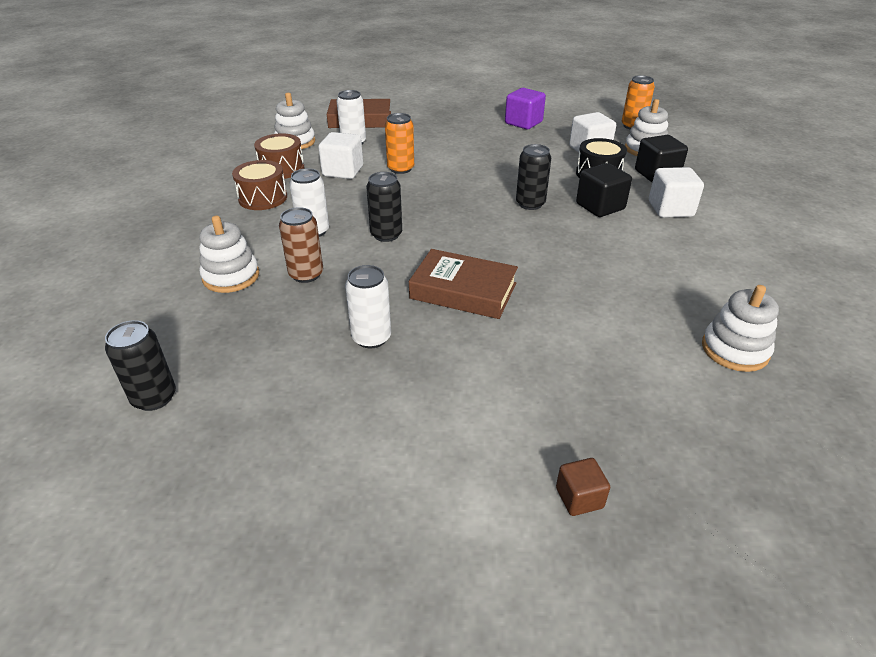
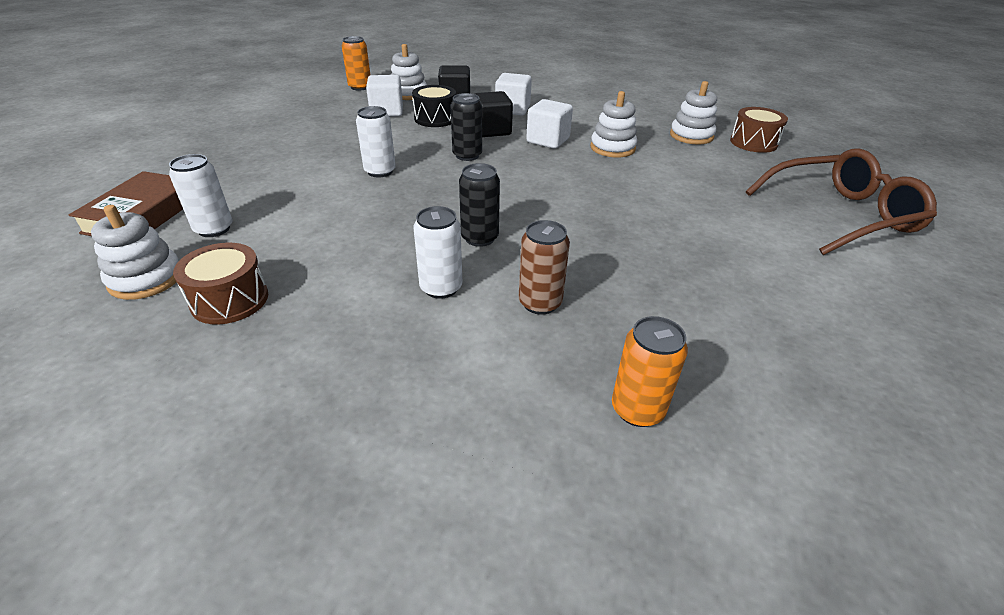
camera: 75 degrees left, 0 degrees up
black can [105,320,176,411] -> none
white stacking toy [199,216,259,293] -> white stacking toy moved to [590,91,637,157]
brown drum [232,160,287,210] -> brown drum moved to [730,107,788,153]
white cube [319,132,363,179] -> white cube moved to [526,99,573,149]
white can [345,265,391,348] -> white can moved to [356,106,396,178]
orange can [385,113,414,174] -> orange can moved to [612,316,688,427]
brown book [409,249,518,319] -> none
purple cube [505,88,546,129] -> none
brown cube [556,458,610,516] -> brown glasses [746,149,937,255]

